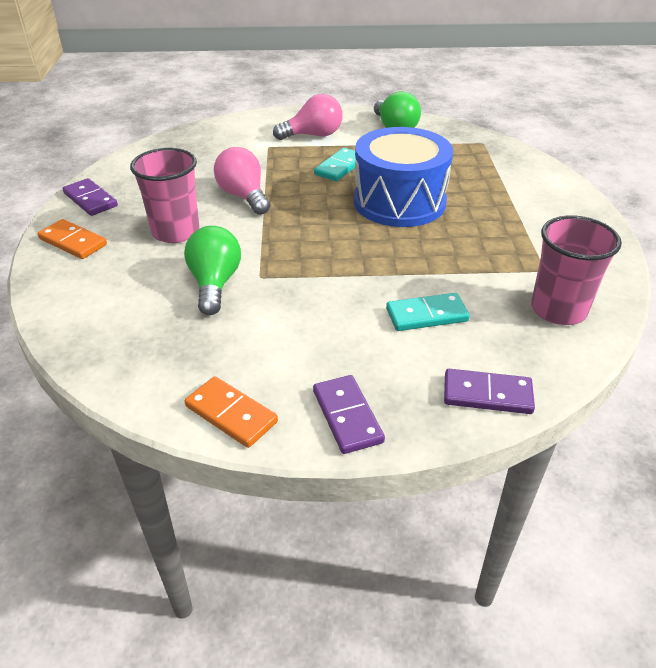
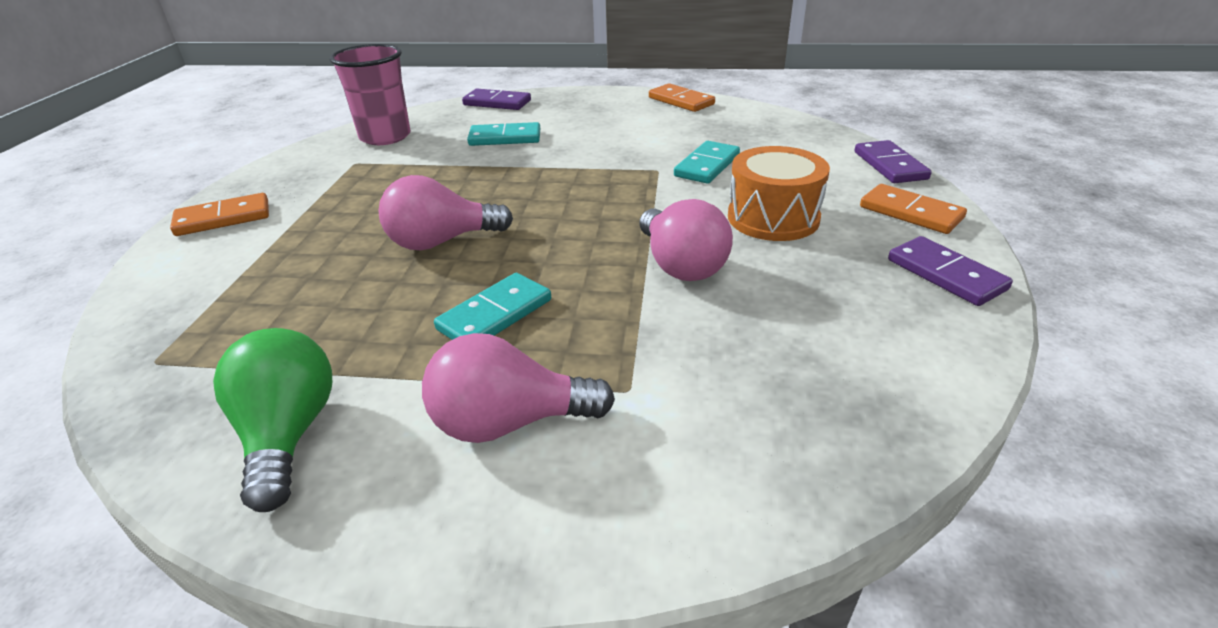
camera: 170 degrees left, 5 degrees down
pink cup [130,148,200,243] -> orange drum [728,146,830,241]
green light bulb [184,226,241,315] -> turquoise domino [674,141,740,184]
purple domino [313,375,385,454] -> purple domino moved to [855,140,932,183]
blue drum [354,127,453,227] -> pink light bulb [378,175,513,251]
none -> orange domino [170,193,269,236]

